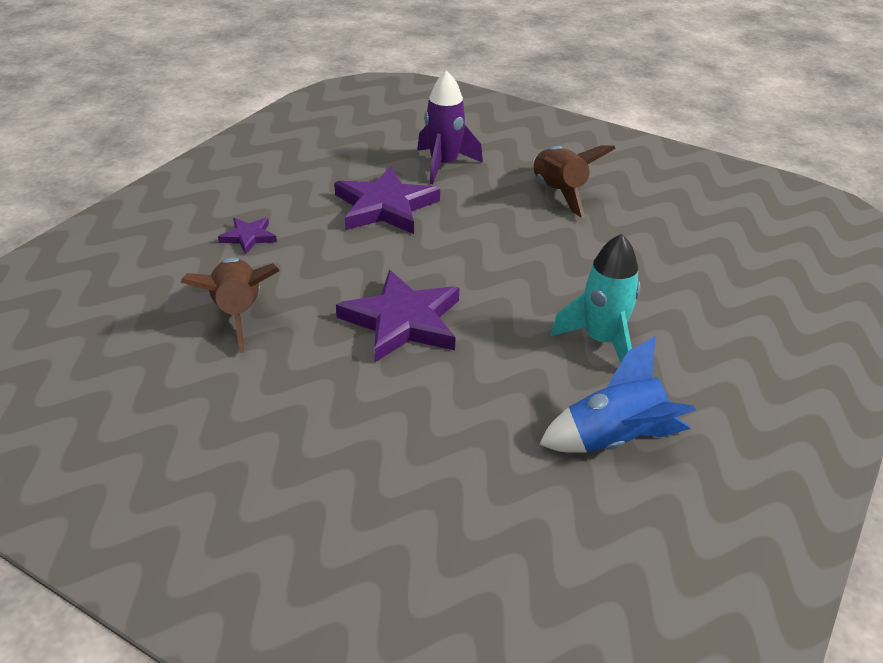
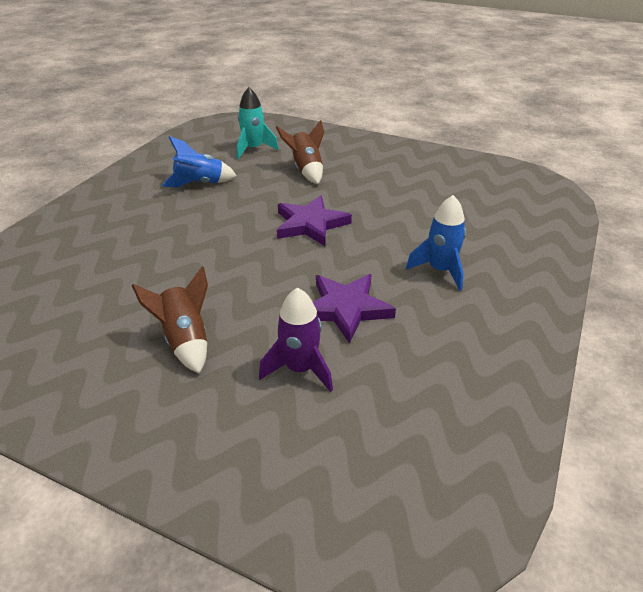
camera: 175 degrees right, 0 degrees up
brown rocket [180,257,280,353] -> brown rocket moved to [276,120,324,184]
purple star [218,217,277,254] -> blue rocket [406,195,466,291]
turquoise rocket [550,234,640,362] -> turquoise rocket moved to [237,87,279,159]

